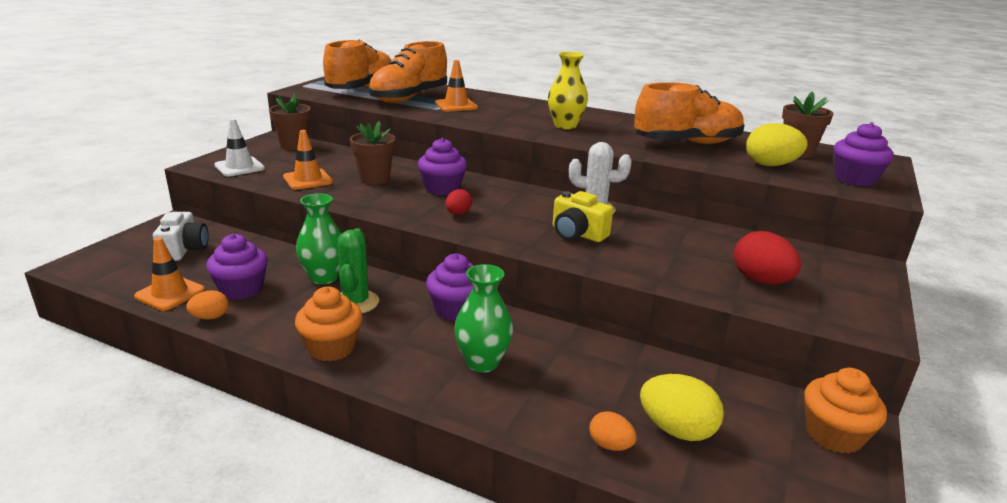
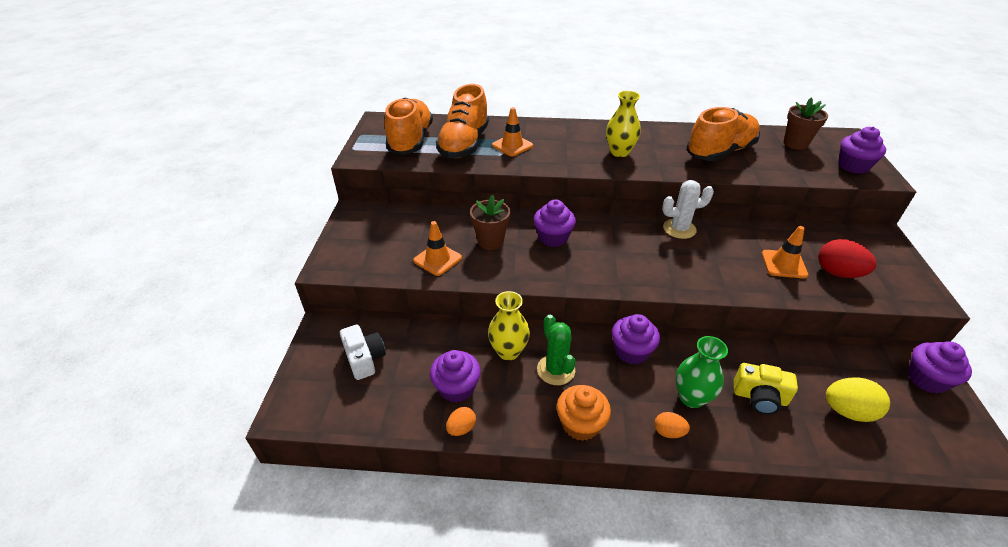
camera: 20 degrees left, 15 degrees up
orange traffic cone [134,237,205,311] -> orange traffic cone moved to [762,226,808,279]
white traffic cone [214,119,265,177] -> none
brown flower pot [269,93,311,150] -> none
green vase [296,193,342,284] -> yellow vase [488,291,530,360]
red egg [445,189,472,215] -> none
yellow camera [553,191,613,242] -> yellow camera moved to [734,363,798,415]
orange egg [589,411,637,451] -> orange egg moved to [654,412,690,438]
yellow egg [746,123,807,166] -> none
orange cupcake [804,368,887,454] -> purple cupcake [908,341,972,394]

